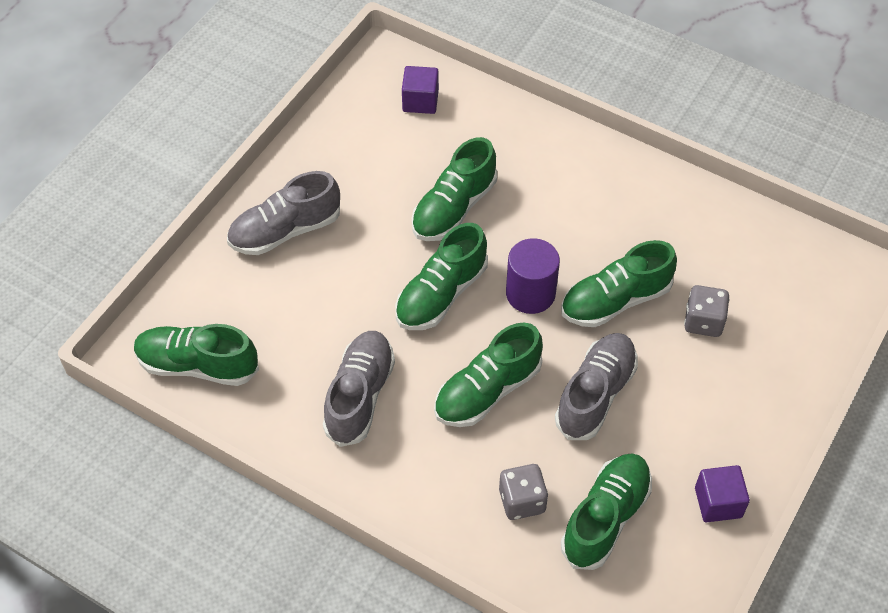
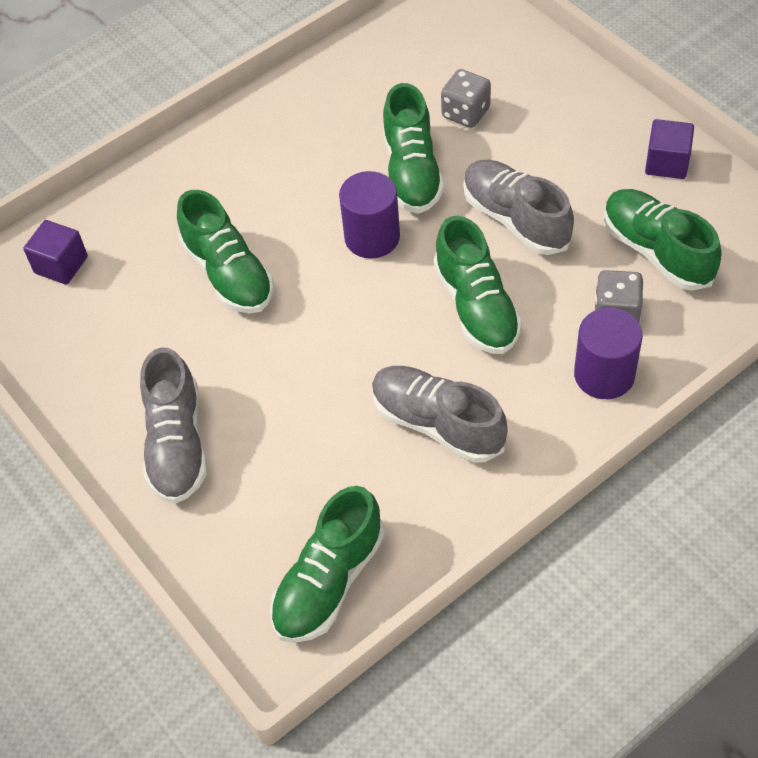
camera: 65 degrees left, 0 degrees up
green shoe [395,223,488,330] -> none
none -> purple cylinder [574,308,643,399]

